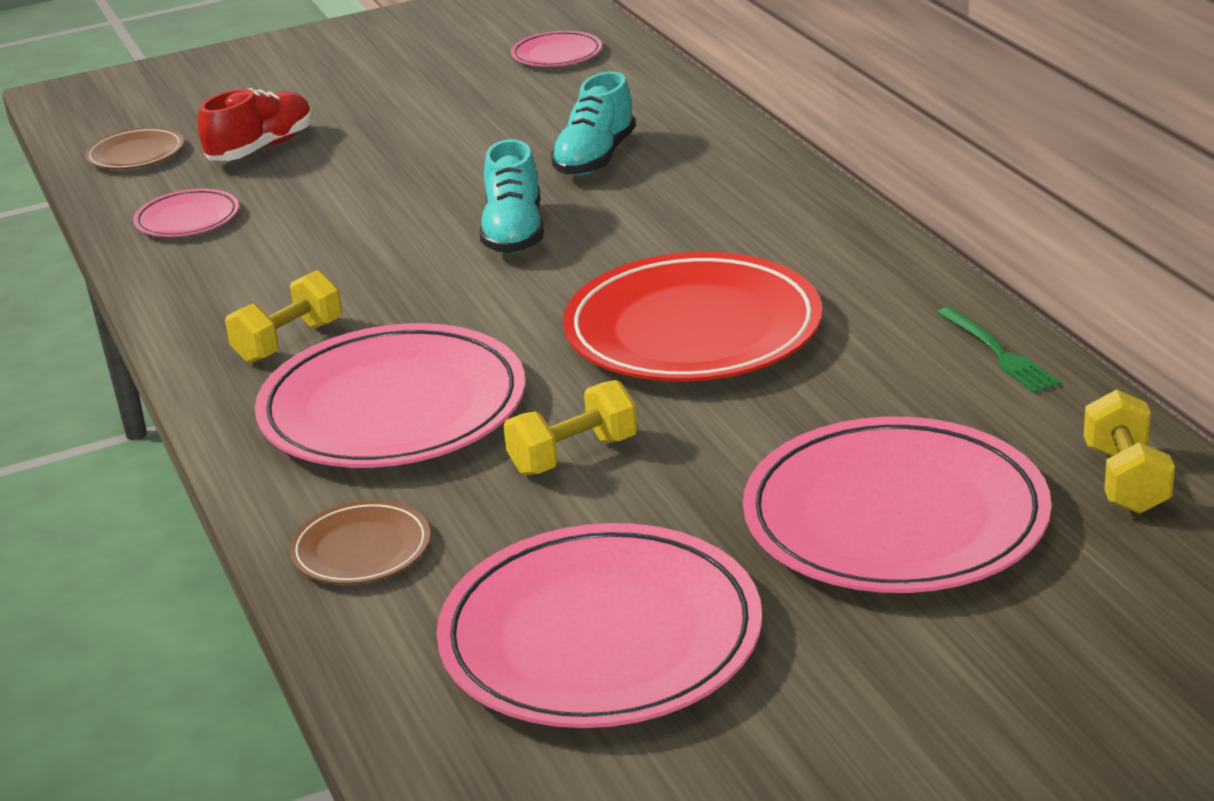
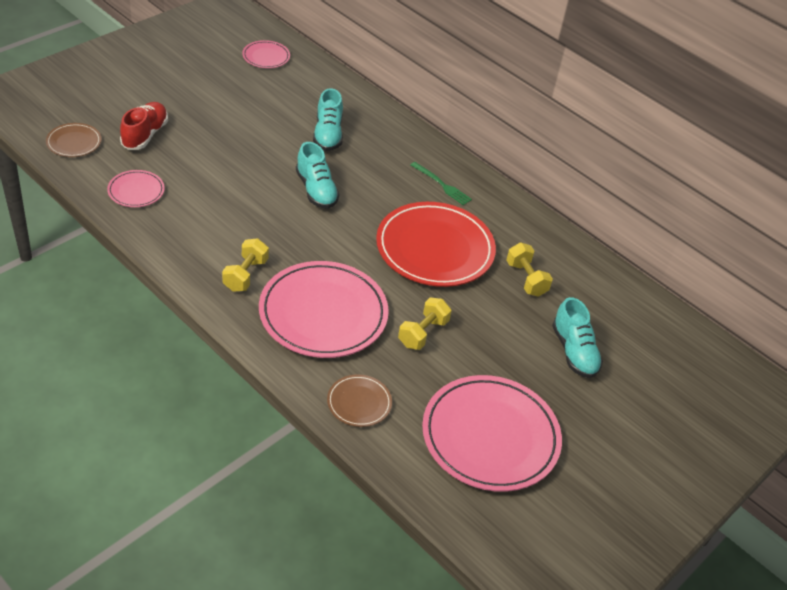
camera: 30 degrees left, 15 degrees up
pink plate [743,417,1052,593] -> turquoise shoe [552,297,603,378]
green fork [937,307,1061,393] -> green fork moved to [410,162,472,206]
yellow dumbbell [1084,389,1175,514] -> yellow dumbbell moved to [506,243,553,297]

